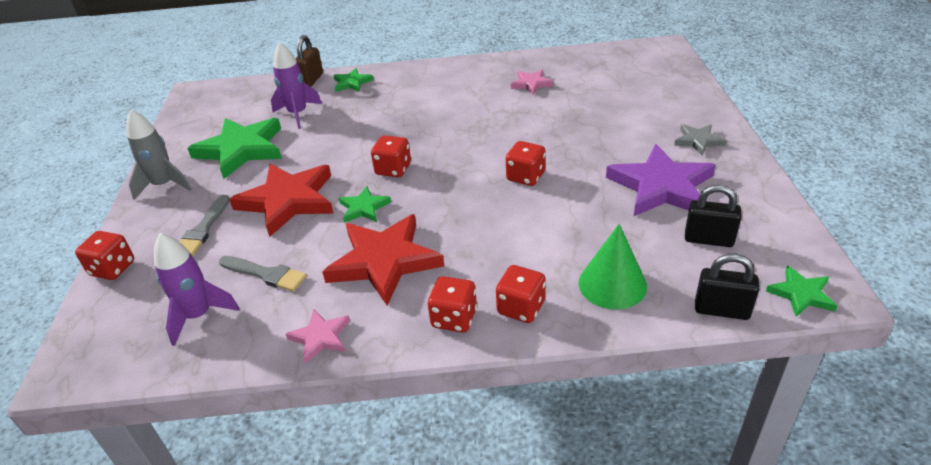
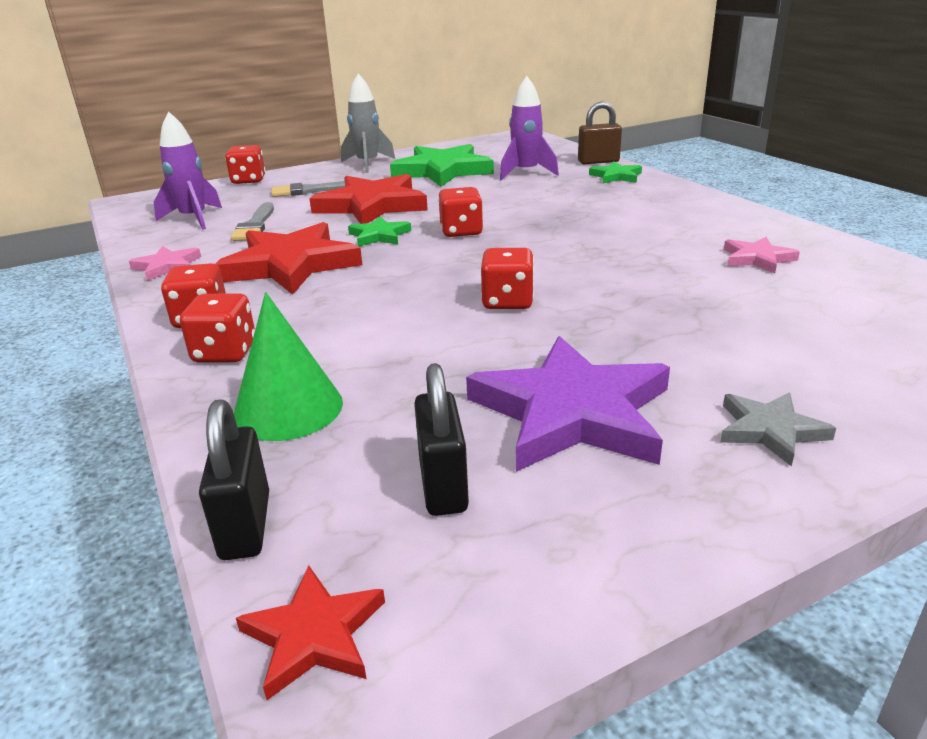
camera: 65 degrees right, 10 degrees down
green star [766,265,838,317] -> red star [236,566,385,700]

